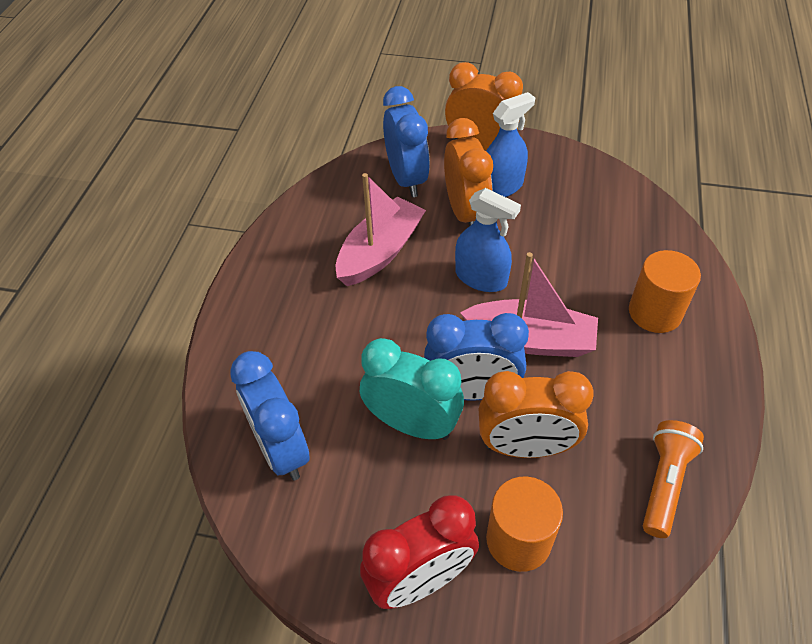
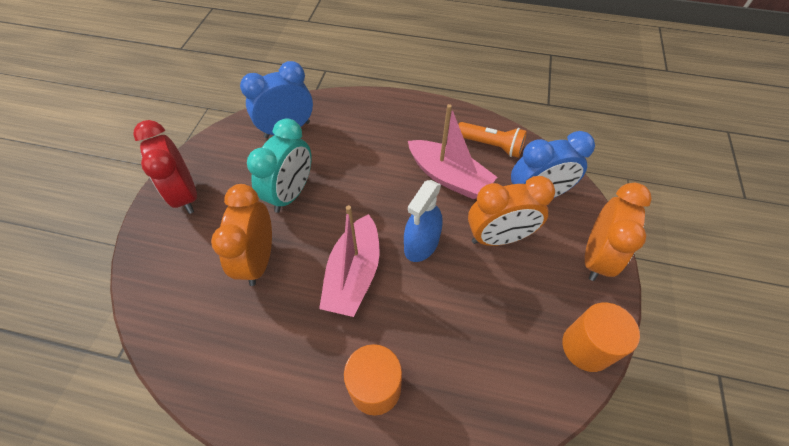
camera: 90 degrees right, 5 degrees up
blue clock [424,313,529,401] -> none
blue spray bottle [486,92,535,197] -> none
orange cylinder [486,477,563,572] -> orange cylinder moved to [562,303,640,372]
orange flashlight [643,420,704,538] -> orange flashlight moved to [458,122,527,158]

